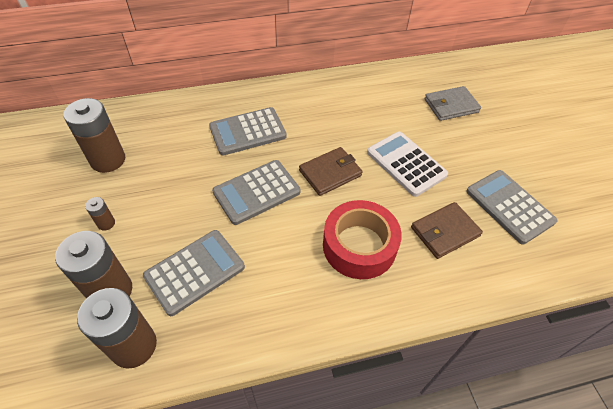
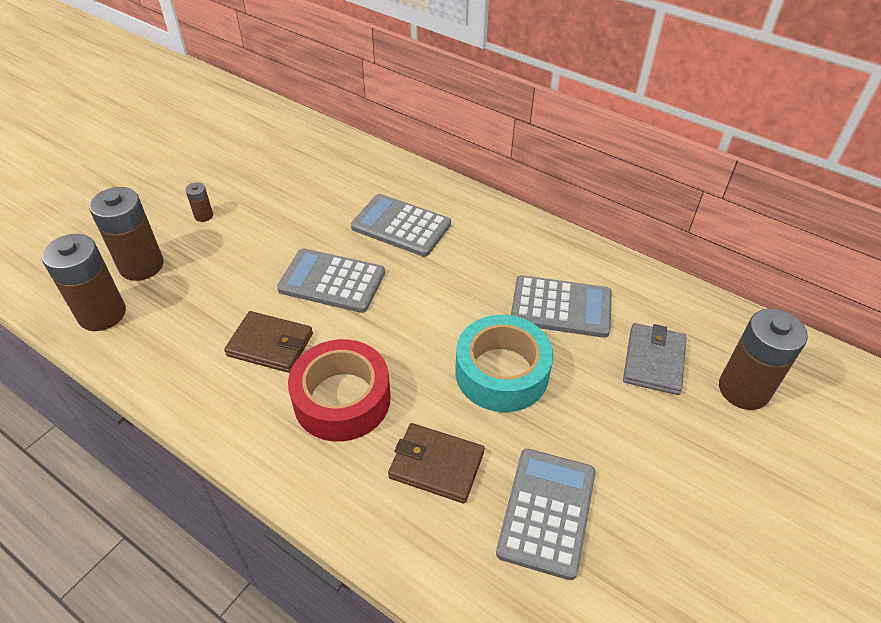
camera: 50 degrees right, 5 degrees down
brown battery [64,98,125,173] -> brown battery moved to [719,309,808,410]
grey calculator [143,230,245,316] -> grey calculator moved to [511,275,612,338]
brown wallet [299,147,363,196] -> brown wallet moved to [224,311,313,373]
white calculator [367,132,448,197] -> turquoise tape [455,315,553,412]
grey wallet [424,86,481,121] -> grey wallet turned 75 degrees clockwise [623,323,687,395]

